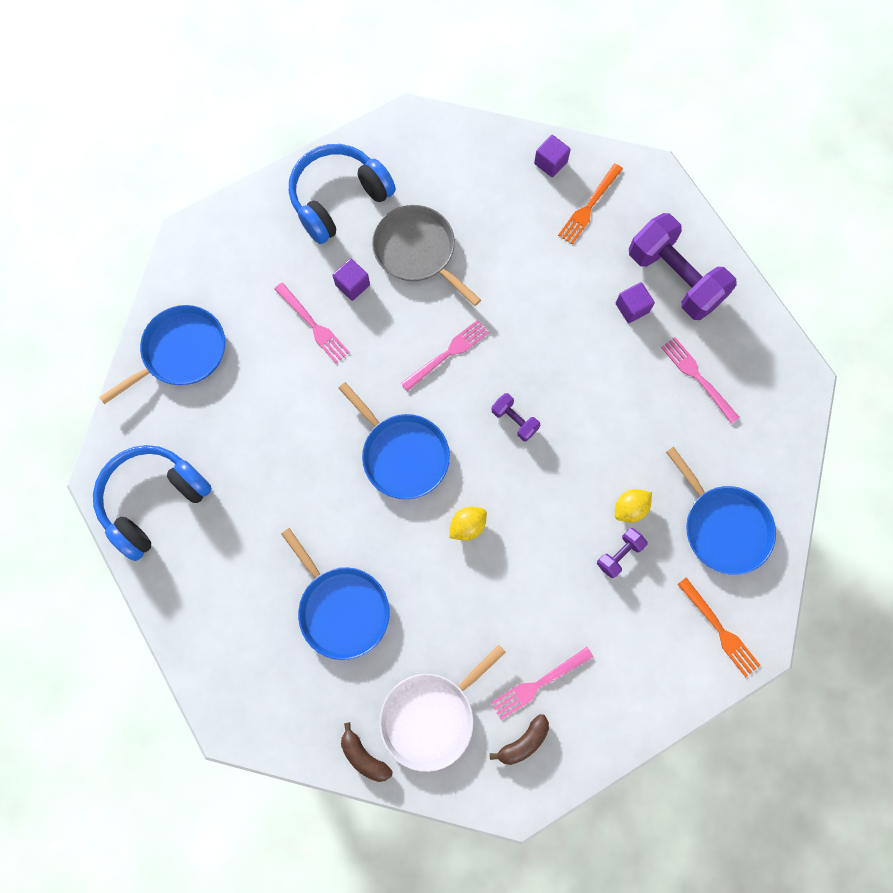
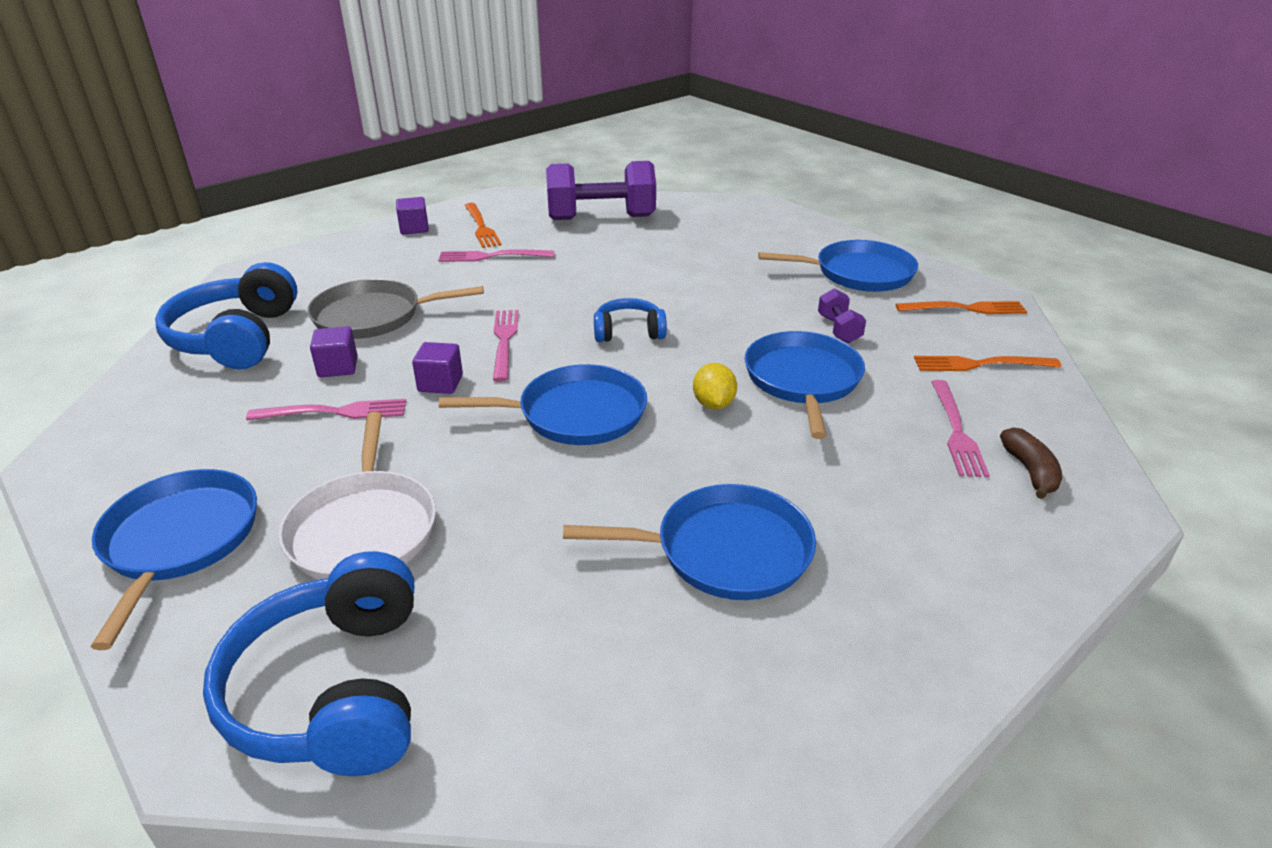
camera: 55 degrees left, 40 degrees down
brown banana [341,722,392,782] -> none
white pan [379,645,506,772] -> white pan moved to [279,412,436,580]
purple dumbbell [491,393,540,441] -> blue headphones [594,298,667,342]
yellow lemon [615,489,652,523] -> none
purple cube [616,282,655,323] -> purple cube moved to [412,342,463,394]
pink fork [661,337,740,424] -> pink fork moved to [438,249,554,262]
none -> blue pan [745,331,865,439]
none -> orange fork [914,356,1061,371]

